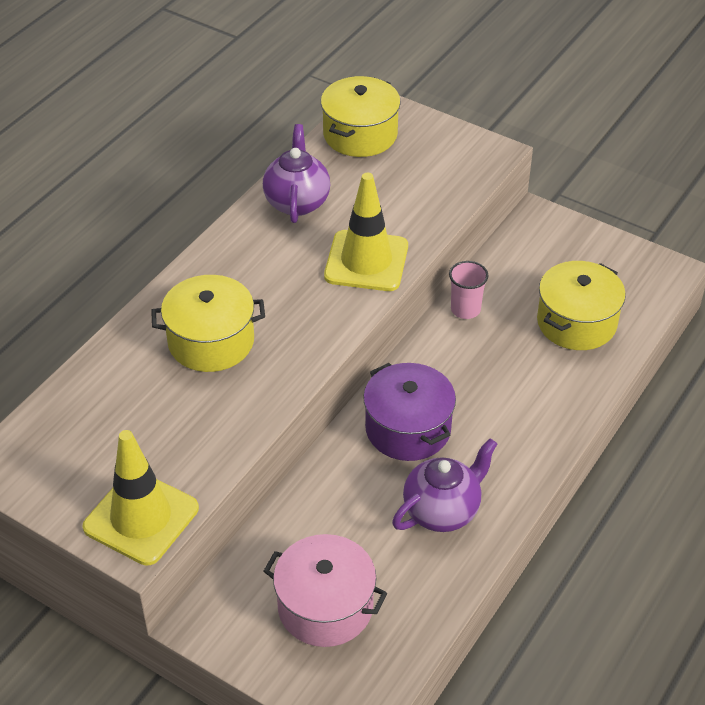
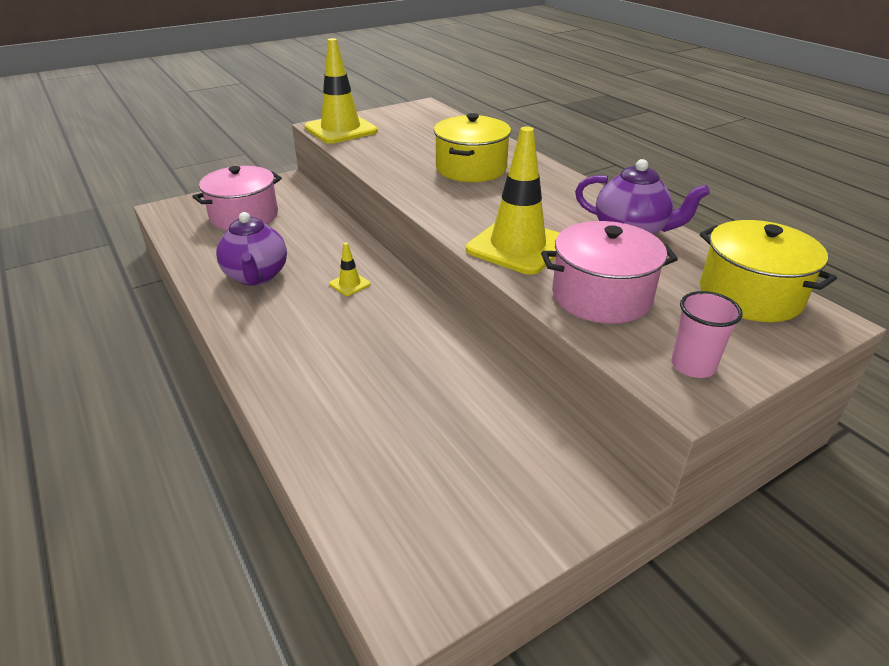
camera: 115 degrees right, 10 degrees down
purple pot [363,363,456,461] -> yellow traffic cone [329,242,371,296]
pink cup [449,261,489,319] -> pink cup moved to [671,291,743,378]
yellow pot [537,261,626,350] -> none
none -> pink pot [541,221,678,324]

